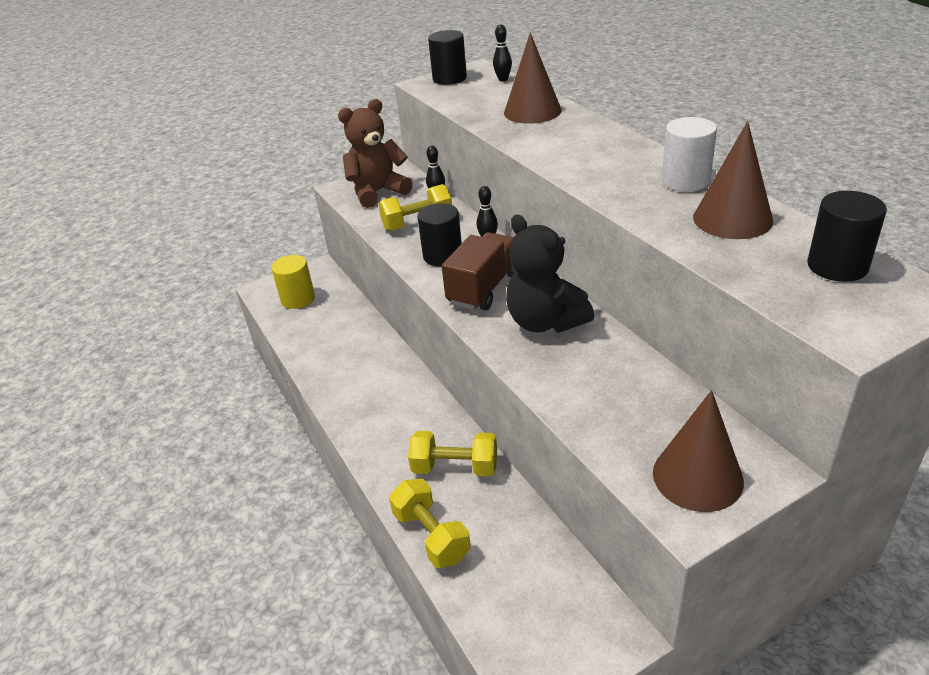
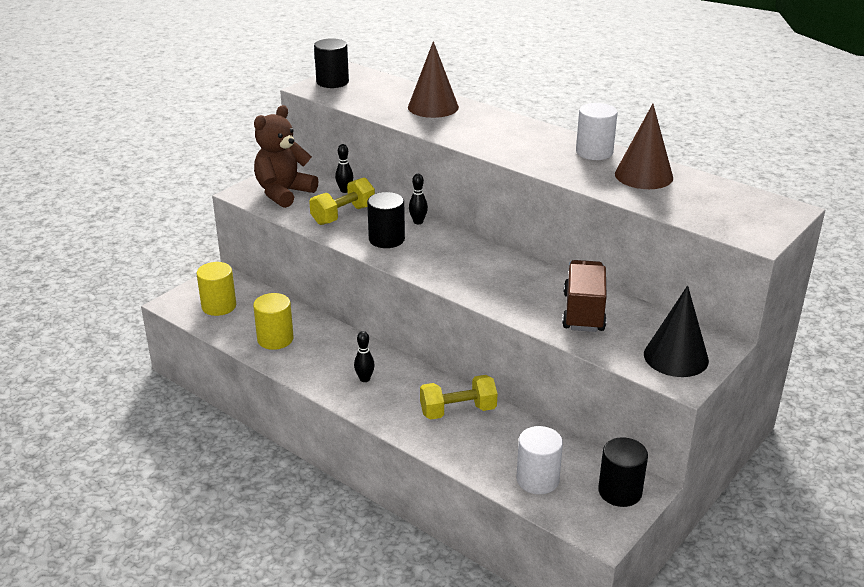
camera: 25 degrees left, 5 degrees down
yellow dumbbell [389,479,471,568] -> none
brown truck [442,232,514,310] -> brown truck moved to [562,260,607,332]
black bowling pin [493,24,512,81] -> black bowling pin moved to [354,331,375,382]
black teddy bear [506,215,594,333] -> none
brown cone [653,390,744,512] -> black cone [644,285,709,377]
black cylinder [807,191,887,282] -> black cylinder moved to [598,437,648,507]
none -> yellow cylinder [253,293,294,350]
none -> white cylinder [516,426,563,494]

